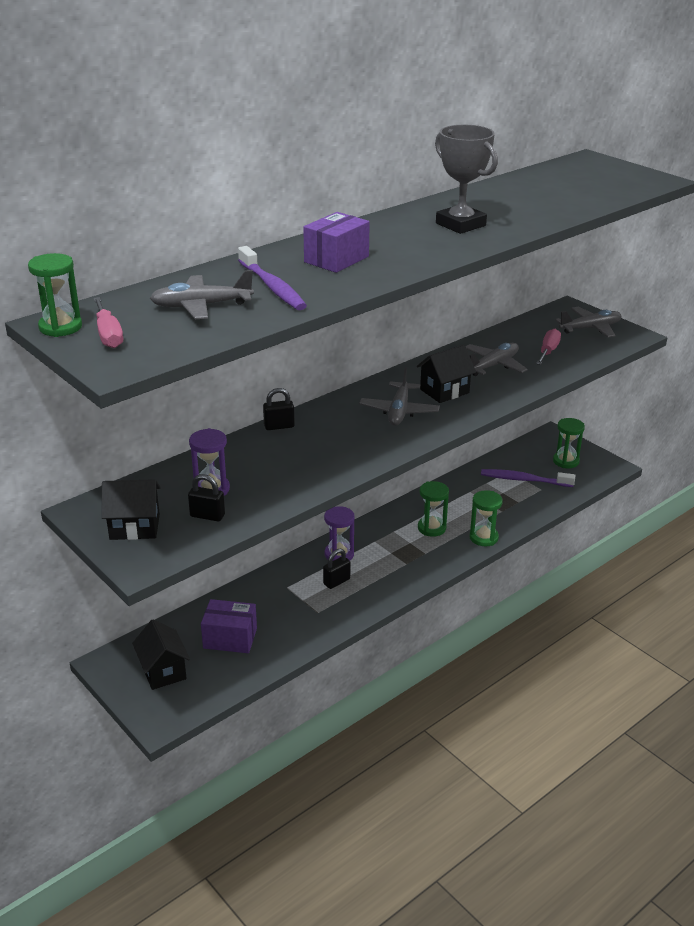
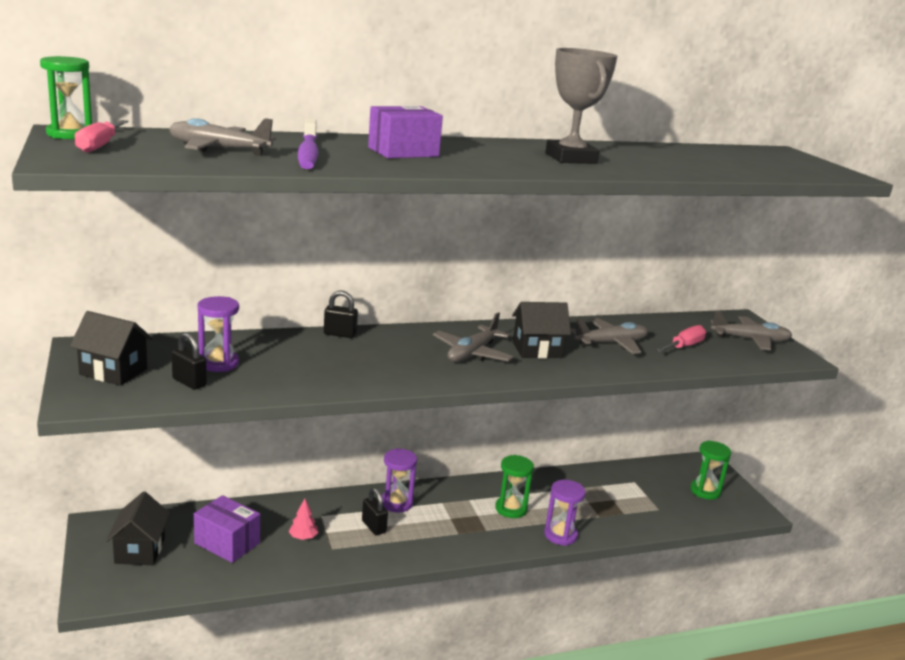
camera: 20 degrees right, 10 degrees down
black padlock [323,549,350,589] -> black padlock turned 75 degrees clockwise [362,487,388,535]
green hourglass [470,490,503,546] -> purple hourglass [544,480,586,546]
purple toothbrush [481,469,575,487] -> none
none -> pink tree [289,499,318,540]

